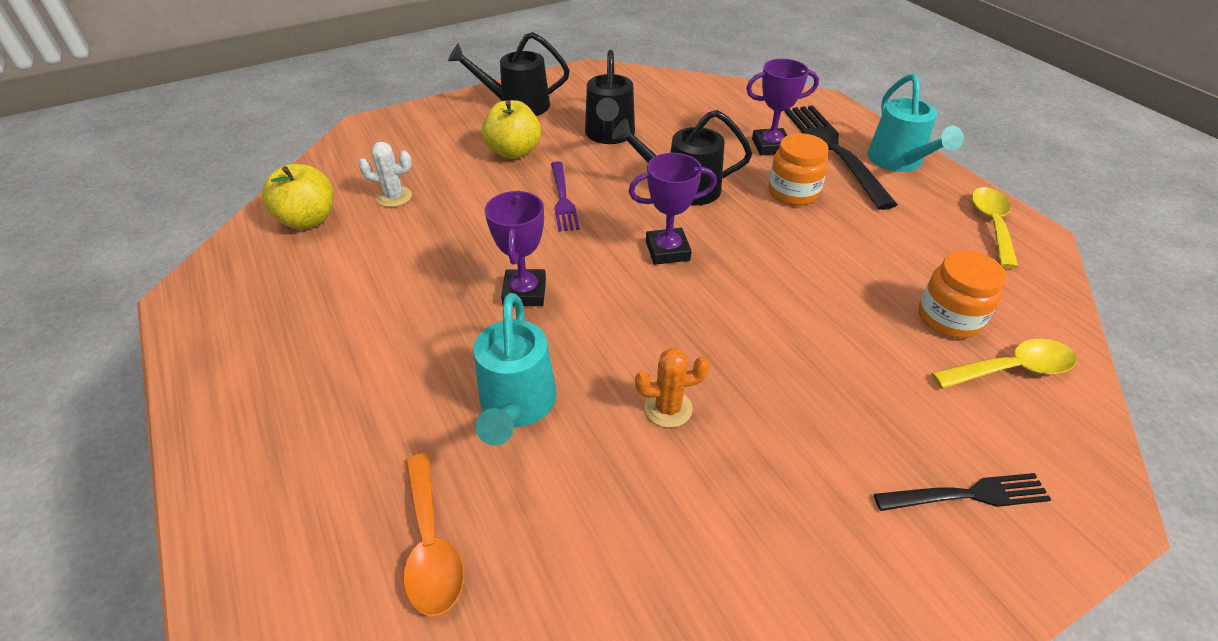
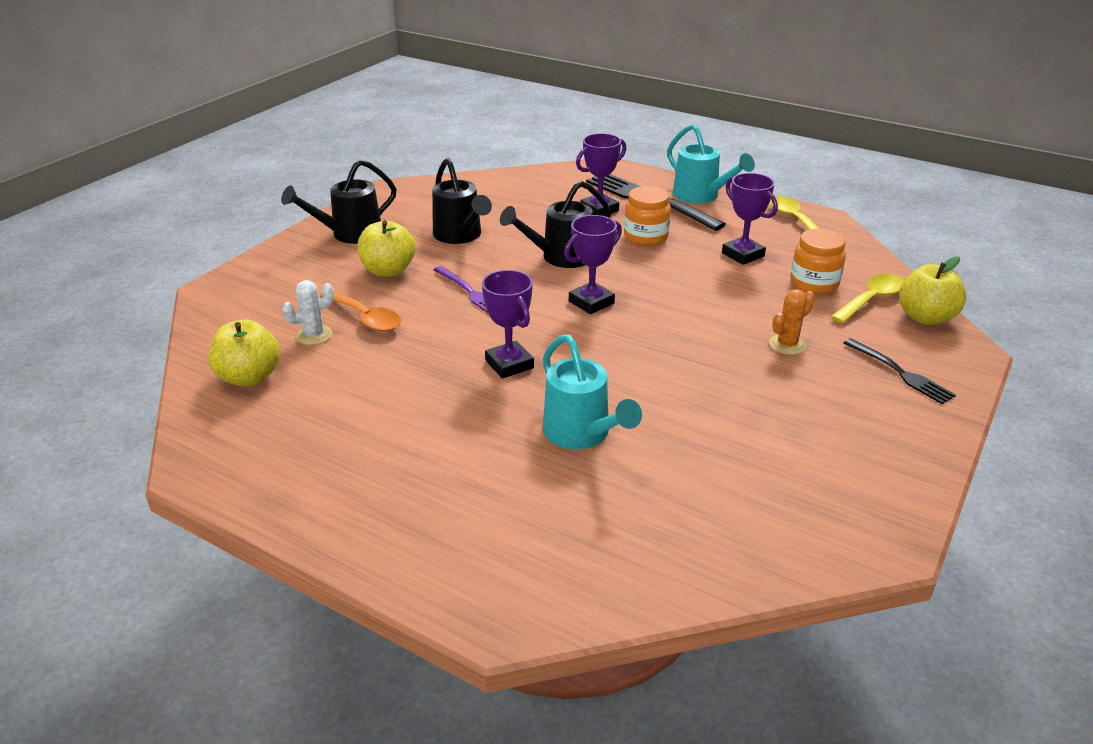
camera: 30 degrees left, 10 degrees down
orange spoon [404,453,464,616] -> orange spoon moved to [320,291,401,332]
orange cactus [635,348,710,428] -> orange cactus moved to [769,289,815,355]
black fork [874,473,1051,511] -> black fork turned 90 degrees clockwise [843,338,956,404]
none -> purple trophy [722,173,778,265]
none -> yellow apple [899,256,966,325]

